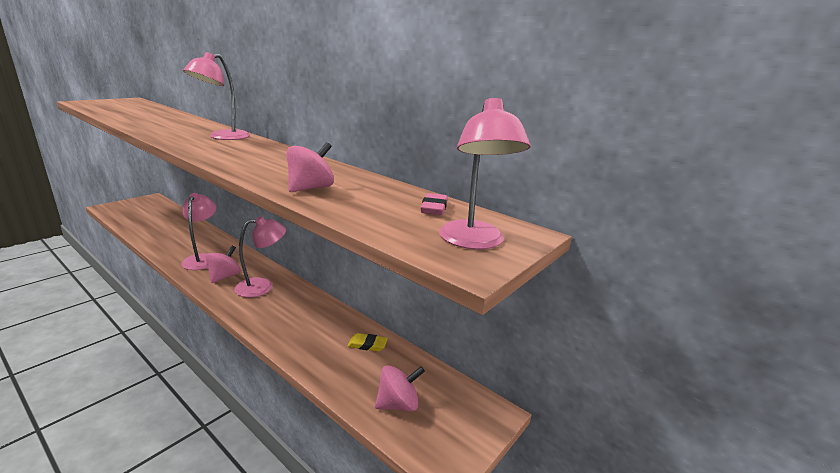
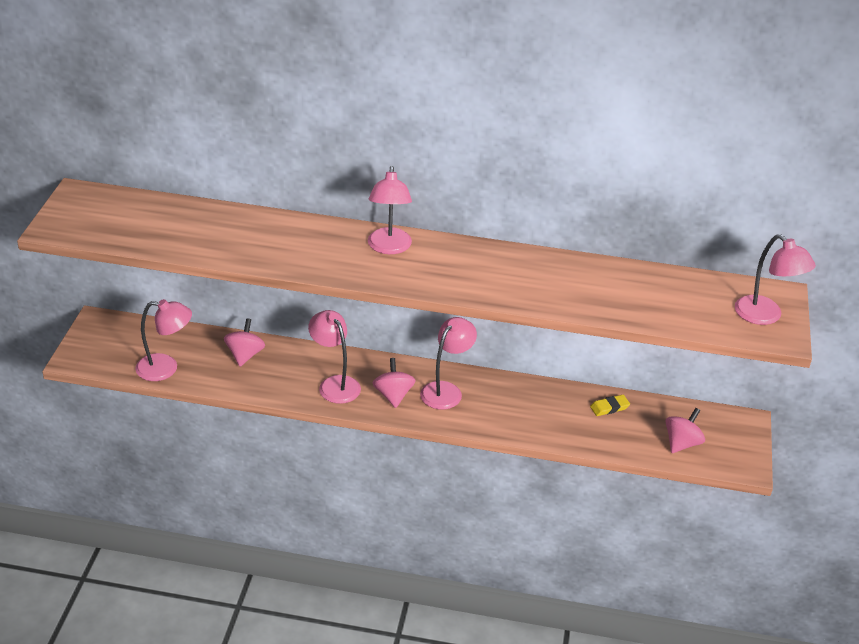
camera: 30 degrees left, 15 degrees up
pink spinning top [286,142,334,192] -> pink spinning top moved to [224,319,265,367]
pink eraser [421,193,448,215] -> none
none -> pink lamp [135,299,192,381]

